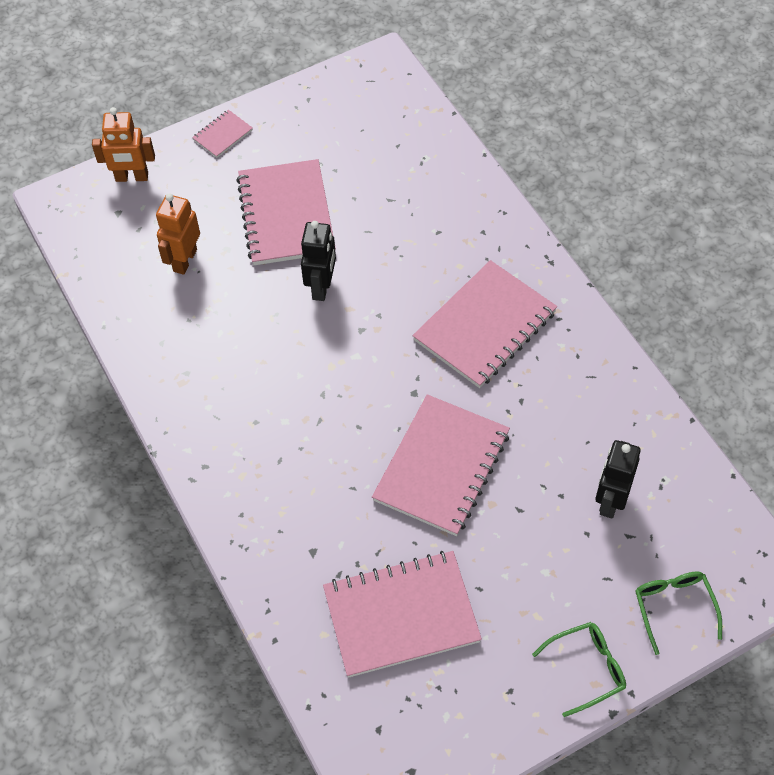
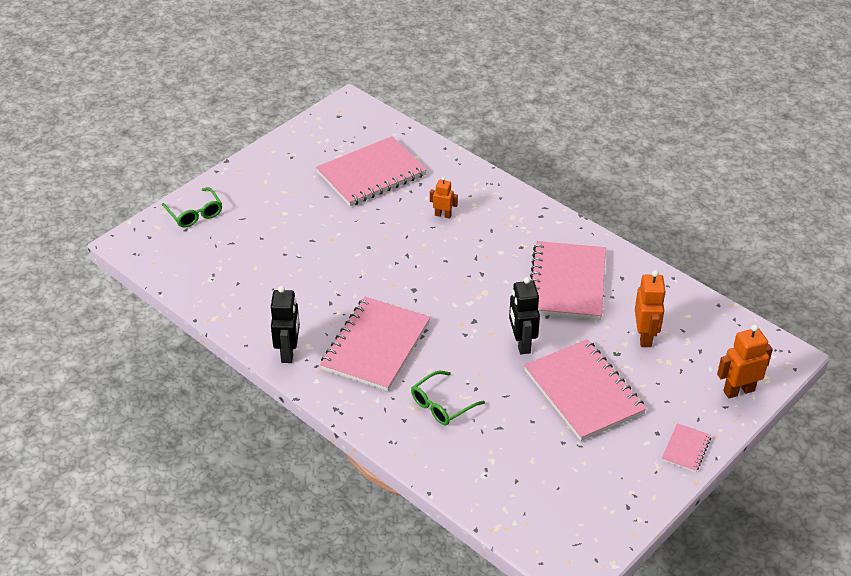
camera: 160 degrees right, 15 degrees down
pink notebook [372,394,510,536] -> pink notebook moved to [530,241,606,320]
green glasses [532,622,626,717] -> green glasses moved to [411,371,485,425]
black robot [595,440,641,519] -> black robot moved to [271,286,300,363]
none -> orange robot [430,177,458,219]

